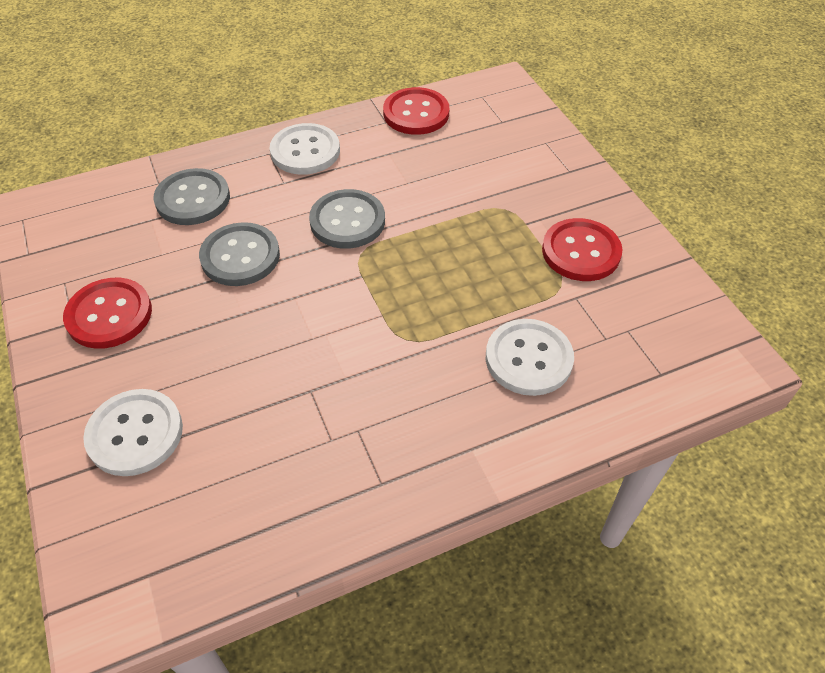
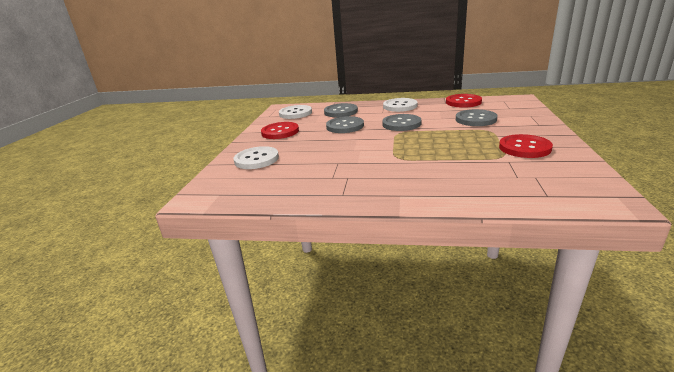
camera: 35 degrees right, 25 degrees down
white button [486,319,574,396] -> white button moved to [279,105,312,119]
none -> grey button [456,109,497,126]

